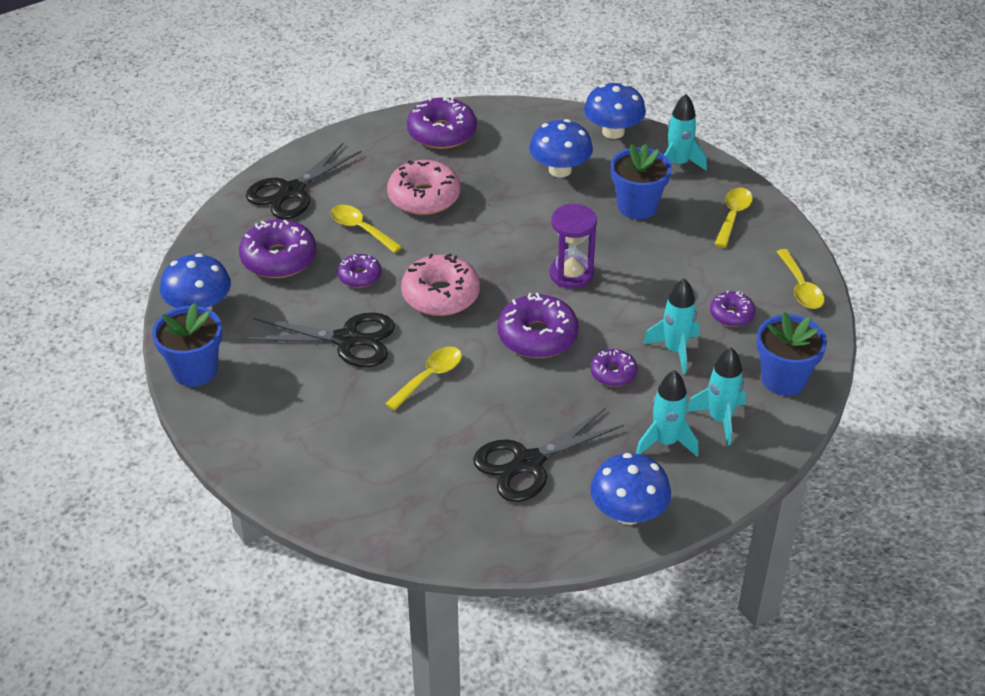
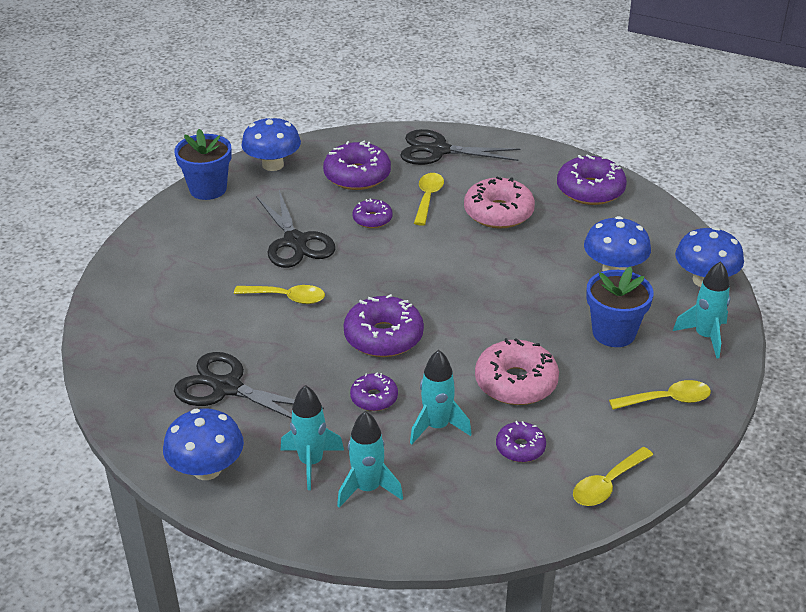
camera: 60 degrees right, 5 degrees down
pink donut [401,253,480,316] -> pink donut moved to [475,338,559,405]
purple hourglass [550,204,597,289] -> none
blue flower pot [757,312,827,396] -> none

